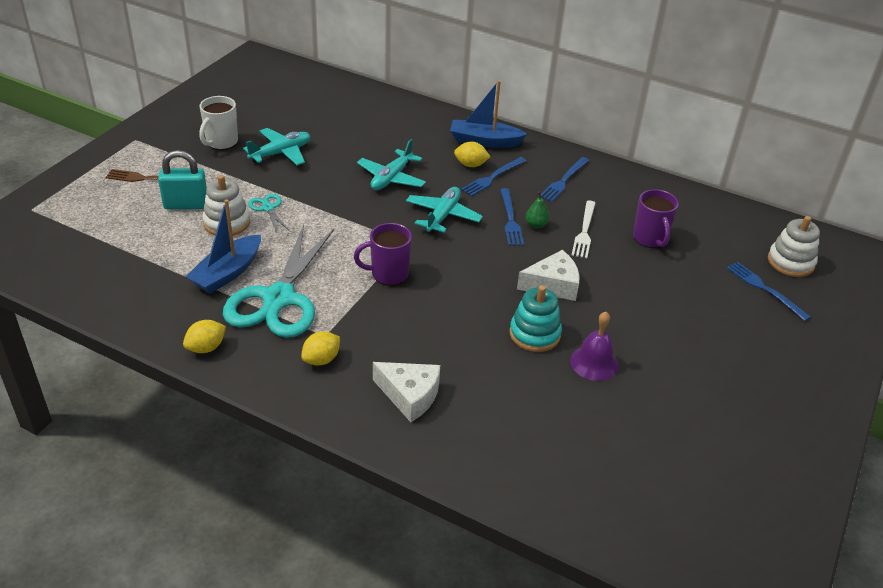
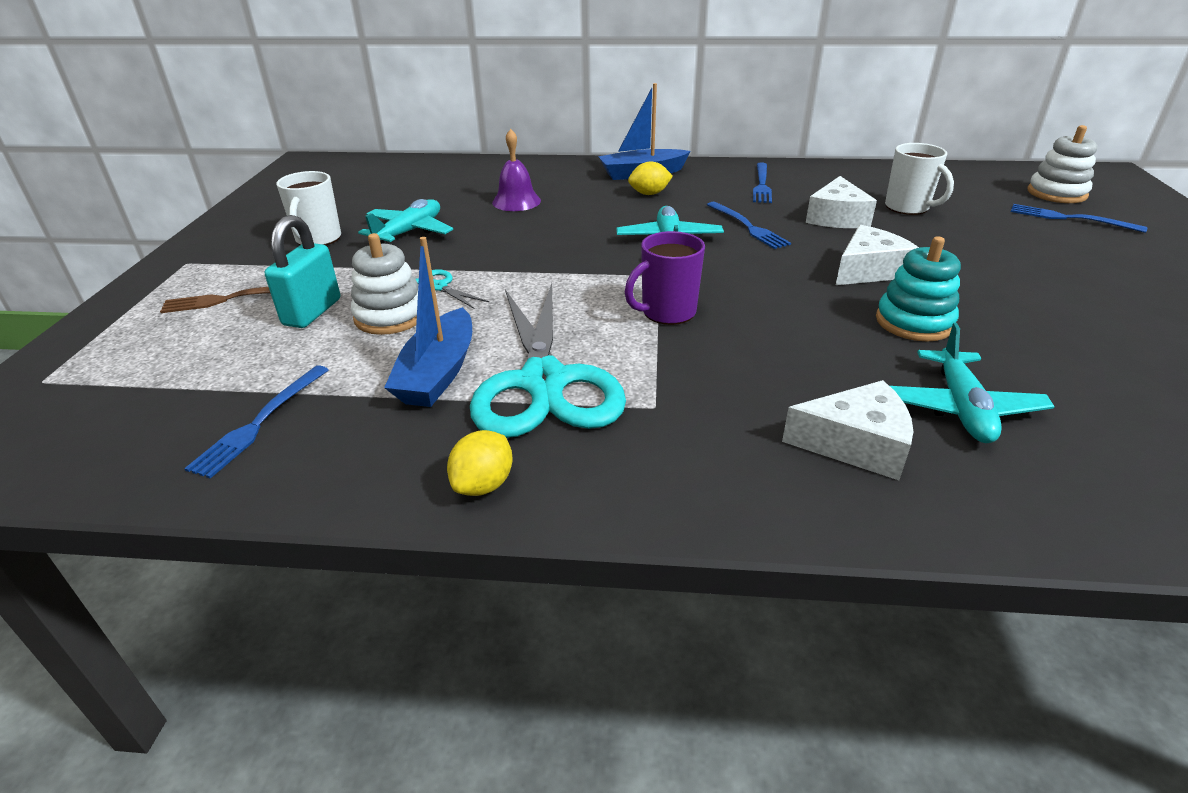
camera: 20 degrees left, 5 degrees down
turquoise padlock [158,150,207,209] -> turquoise padlock turned 45 degrees counterclockwise [265,215,340,328]
yellow lemon [301,331,340,365] -> none
turquoise plane [357,139,426,190] -> turquoise plane moved to [890,323,1055,443]
blue fork [461,157,526,196] -> blue fork moved to [184,365,329,479]
green pear [526,192,549,228] -> none
purple bell [570,312,619,381] -> purple bell moved to [492,129,541,211]
white fork [571,201,595,258] -> white cheese [806,176,877,228]
purple mug [633,189,679,248] -> white mug [885,143,954,215]

